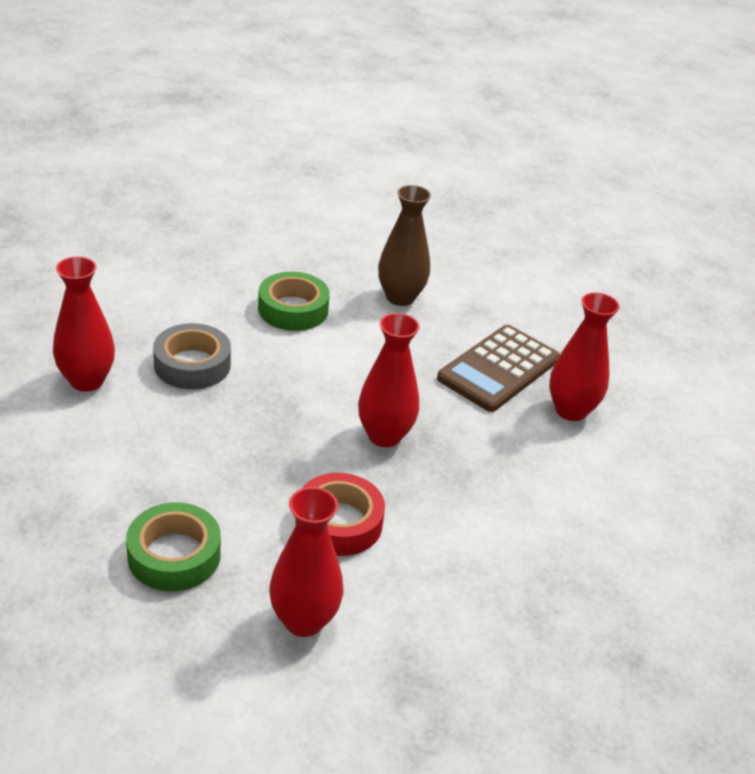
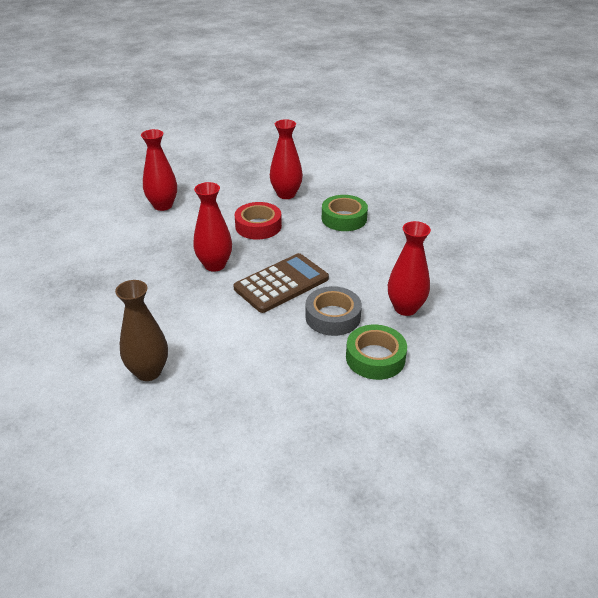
camera: 165 degrees left, 0 degrees up
green tape [258,272,330,331] -> green tape moved to [346,325,407,380]
brown calculator [437,325,560,412] -> brown calculator moved to [233,253,329,313]
red vase [549,292,619,421] -> red vase moved to [141,129,177,211]

